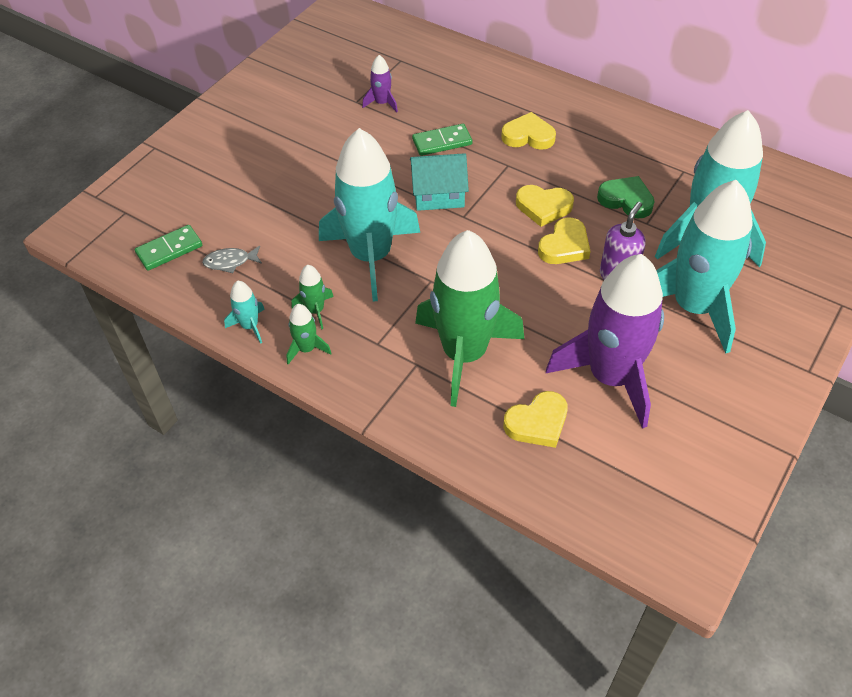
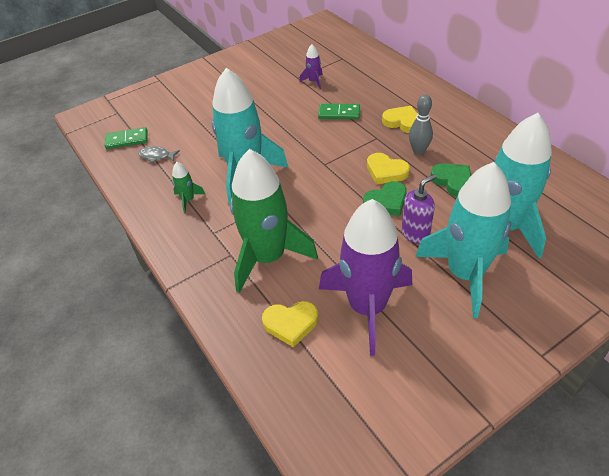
camera: 25 degrees right, 5 degrees down
turquoise rocket [224,281,265,344] -> none
green rocket [286,304,332,365] -> none
turquoise house [410,153,469,211] -> none
yellow heart [538,217,590,264] -> green heart [363,181,407,216]
none -> grey bowling pin [409,94,433,155]

